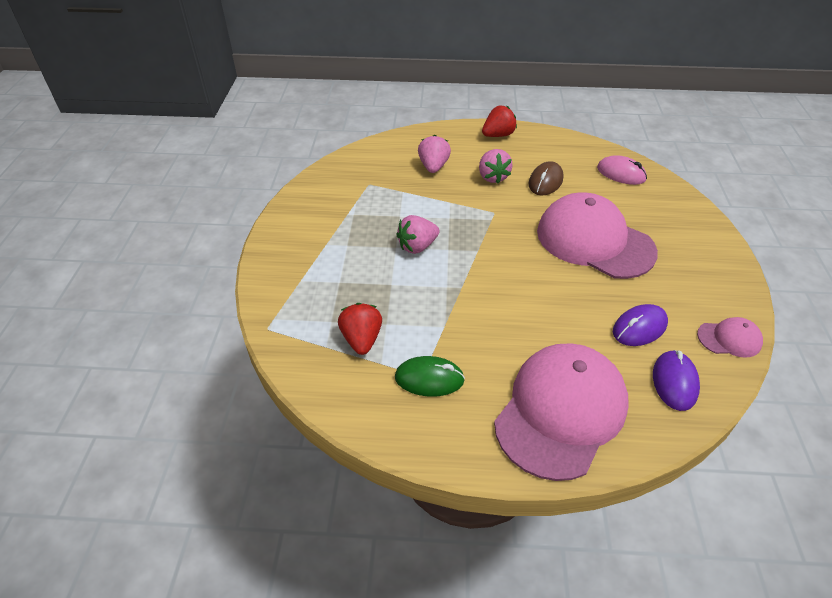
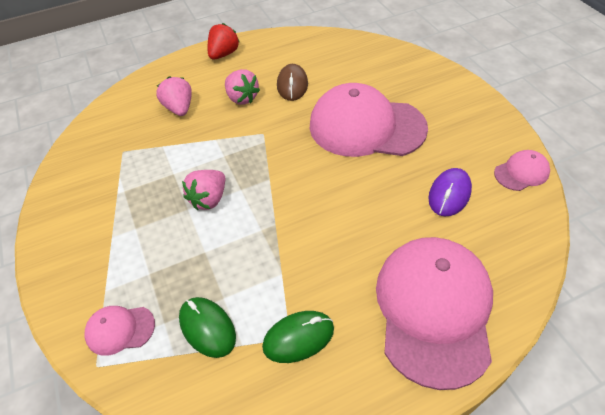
camera: 25 degrees left, 5 degrees up
red strawberry [338,303,382,355] -> green mouse [179,297,236,358]
pink mouse [597,155,647,185] -> none
purple mouse [653,350,700,411] -> none
none -> pink cap [84,306,155,356]

